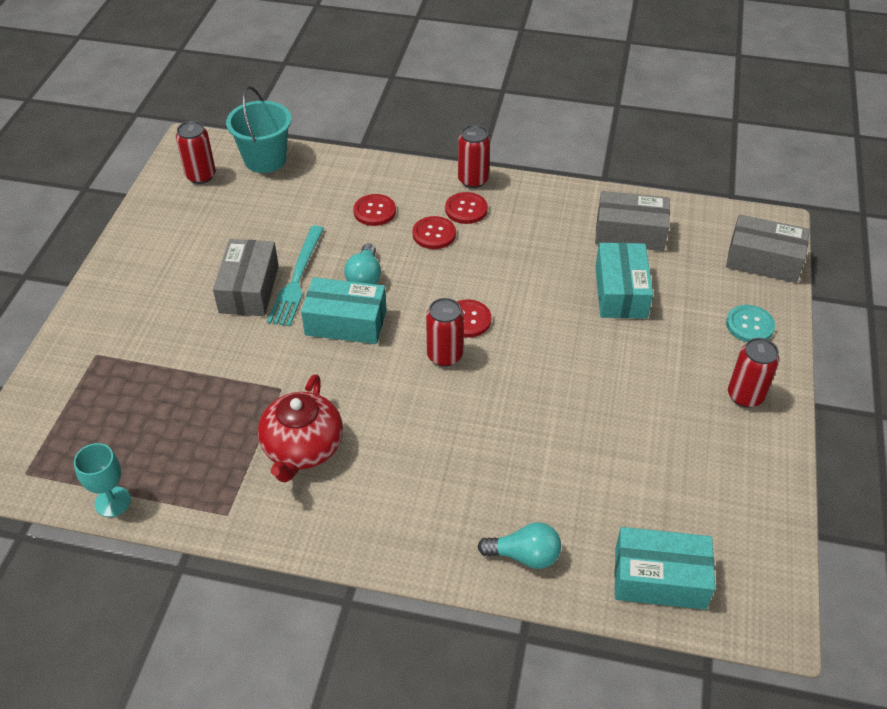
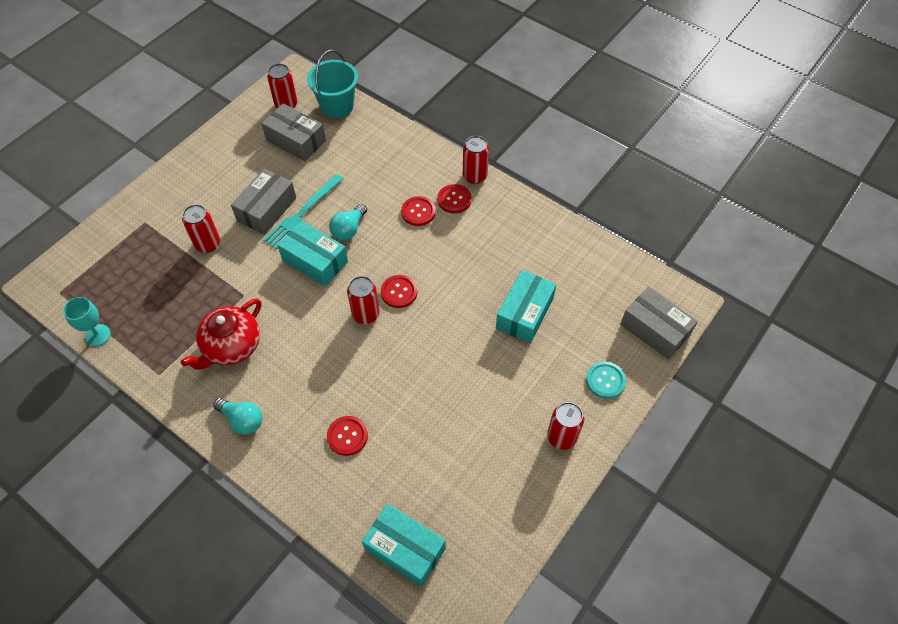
camera: 25 degrees right, 10 degrees up
red button [353,194,396,226] -> red button moved to [327,416,368,456]
turquoise light bulb [478,522,561,569] -> turquoise light bulb moved to [213,398,263,435]
grey box [595,191,670,251] -> grey box moved to [262,103,326,161]
none -> red can [182,204,220,253]

